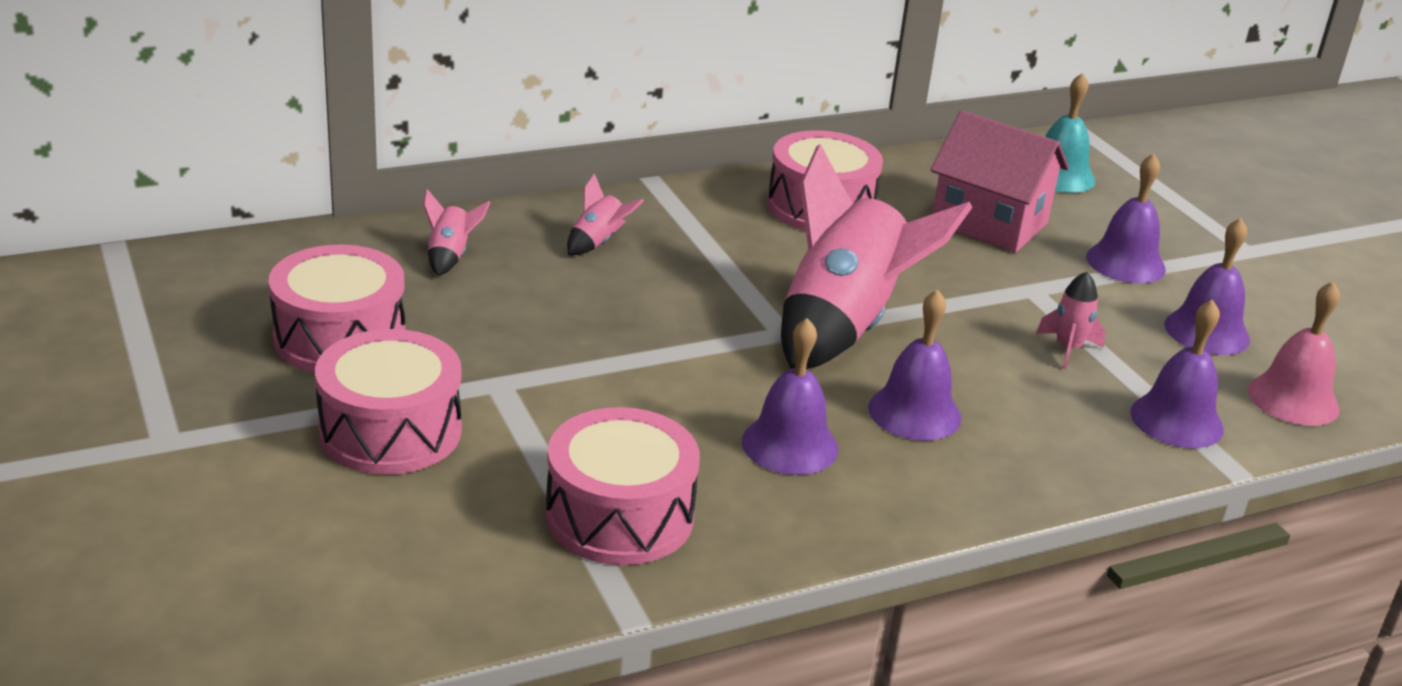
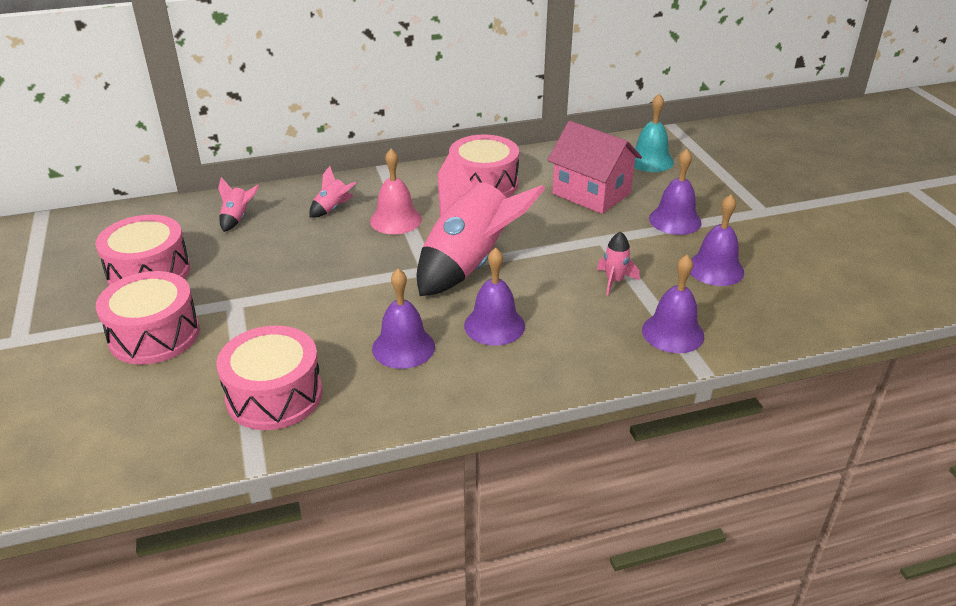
camera: 10 degrees right, 5 degrees up
pink bell [1248,281,1340,426] -> pink bell moved to [370,149,422,234]

